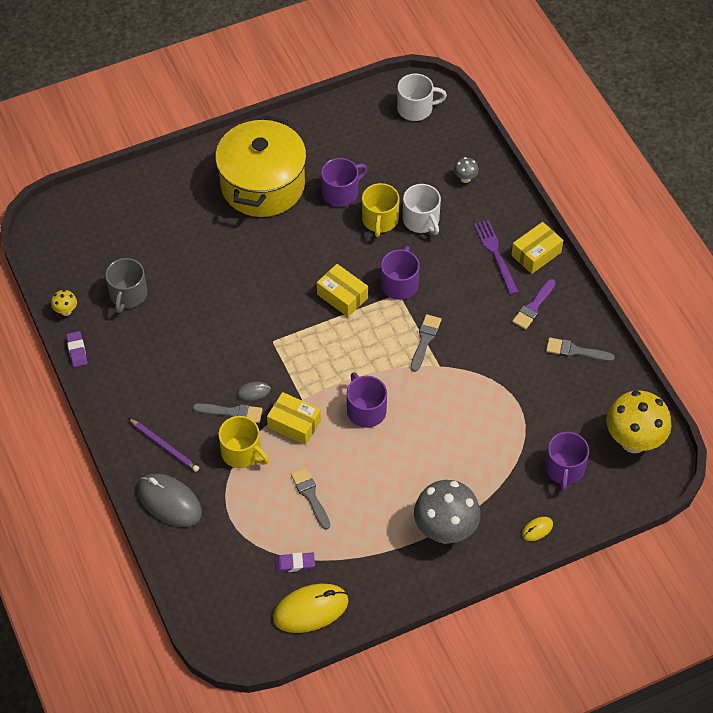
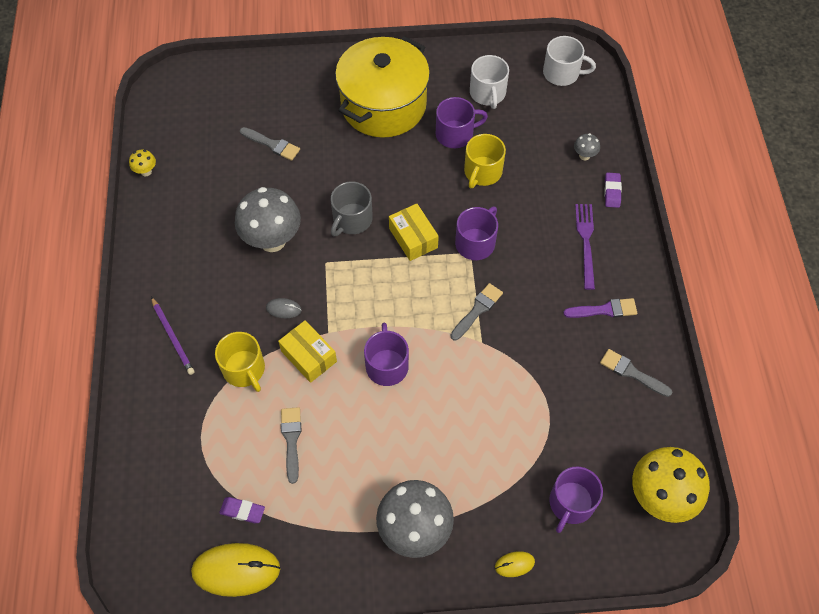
camera: 20 degrees right, 5 degrees up
purple eraser [66,331,87,367] -> purple eraser moved to [604,172,622,208]
grey mug [105,258,147,313] -> grey mug moved to [331,182,373,237]
grey mouse [137,474,202,527] -> none
grey brush [193,403,263,423] -> grey brush moved to [240,127,300,161]
white mug [403,184,441,235] -> white mug moved to [470,55,509,109]
yellow box [511,222,563,274] -> none
purple brush [512,279,556,329] -> purple brush turned 150 degrees counterclockwise [563,298,637,318]
none -> grey mushroom [235,187,301,252]

